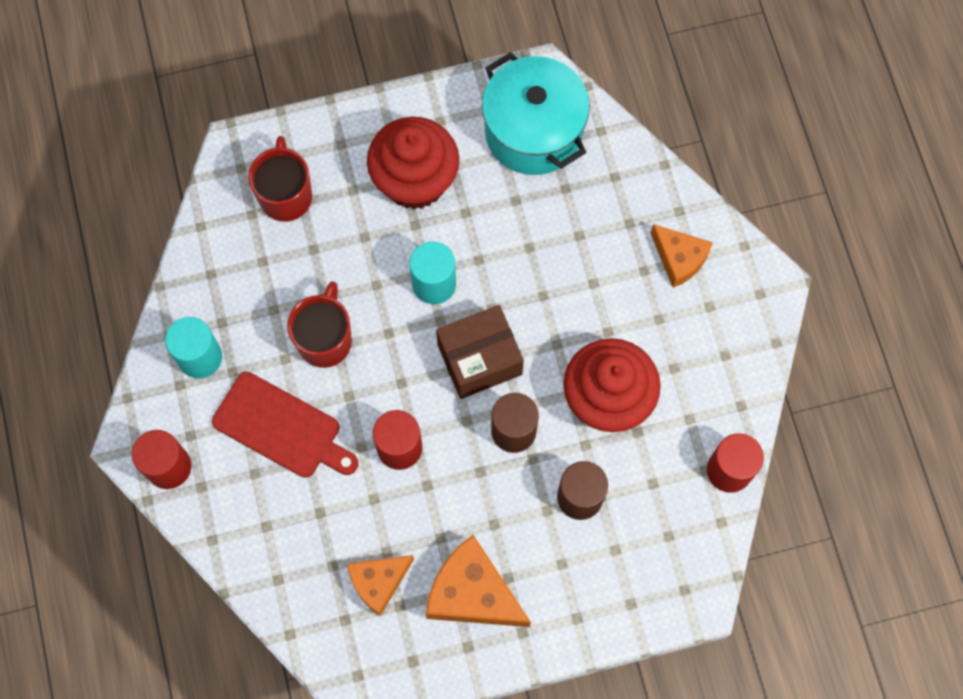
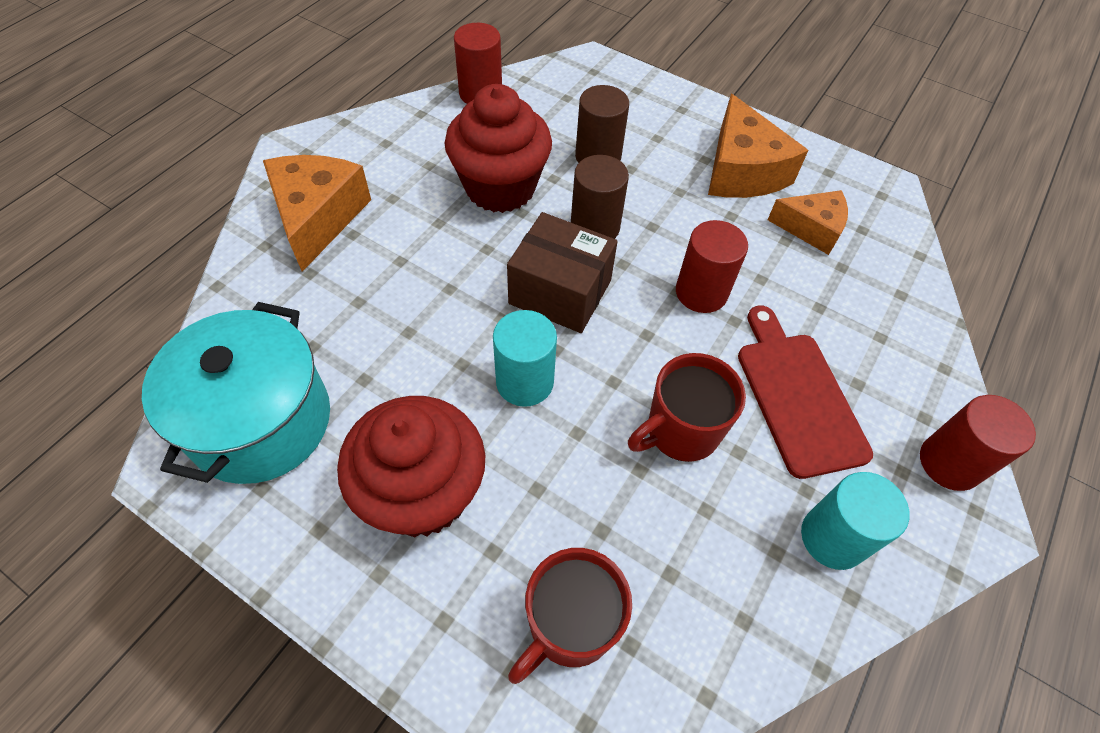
camera: 135 degrees left, 15 degrees down
orange cheese [651,224,713,288] -> orange cheese [263,155,371,272], size x1.56

